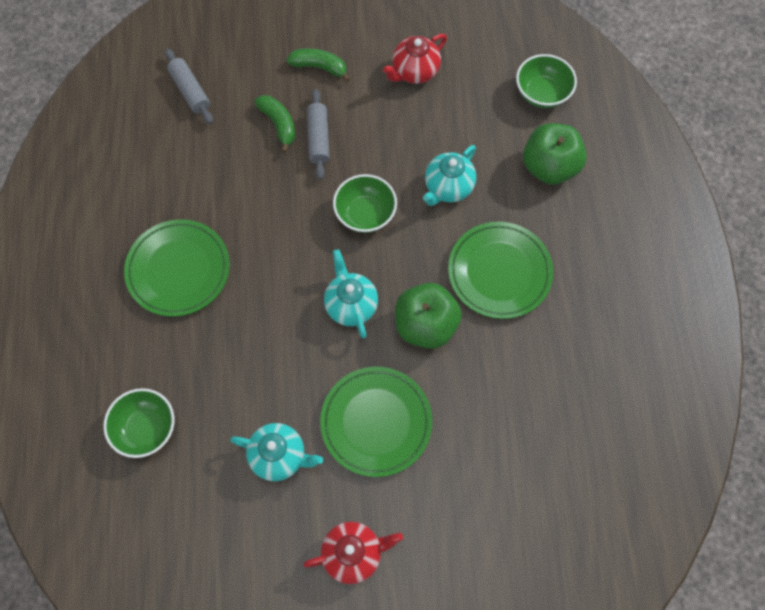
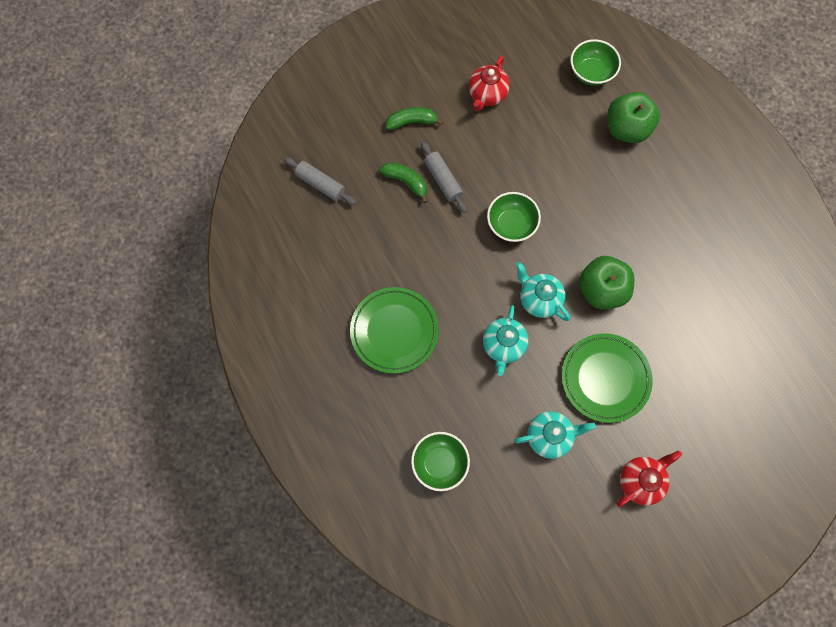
camera: 25 degrees left, 5 degrees up
turquoise teapot [423,145,476,206] -> turquoise teapot moved to [483,305,529,376]
green plate [448,222,553,319] -> none

